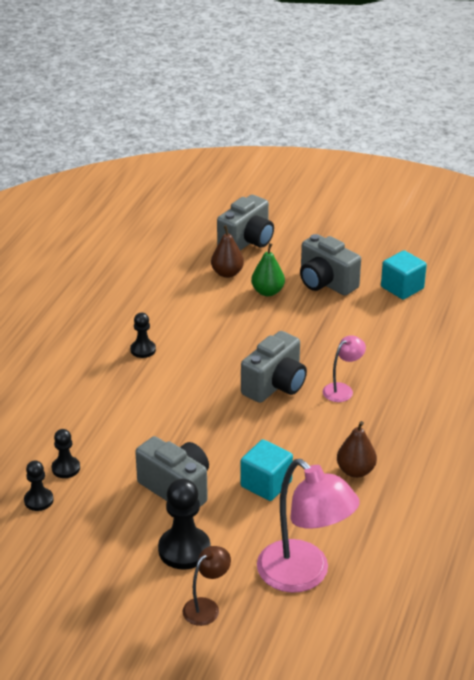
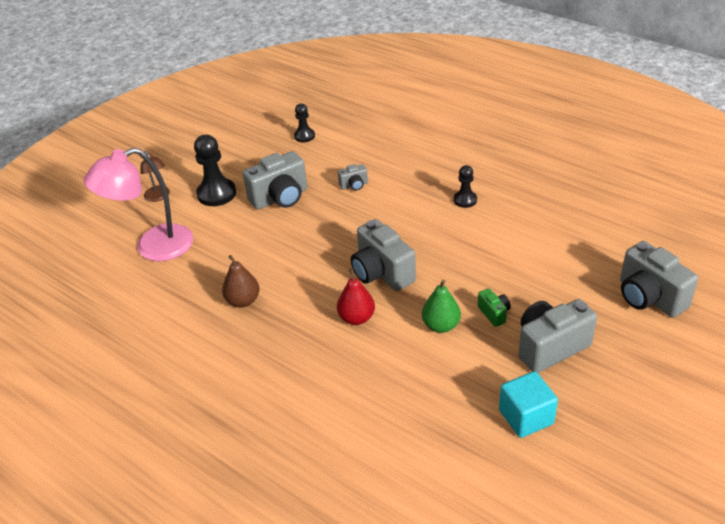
camera: 110 degrees right, 5 degrees up
black pawn [52,429,80,478] -> none
brown pear [211,225,244,278] -> none
turquoise cube [241,439,293,501] -> none
green pear [251,243,285,296] -> green pear moved to [422,279,461,333]
pink lamp [323,335,366,402] -> red pear [337,269,375,325]
none -> grey camera [338,164,368,191]
none -> green camera [478,288,511,327]

